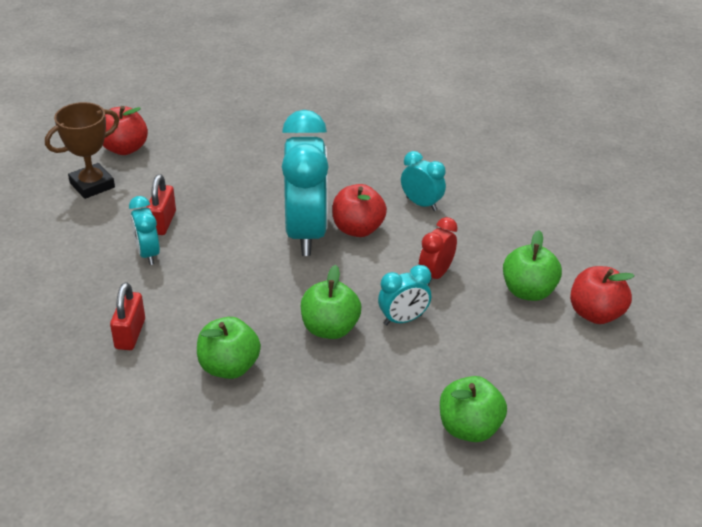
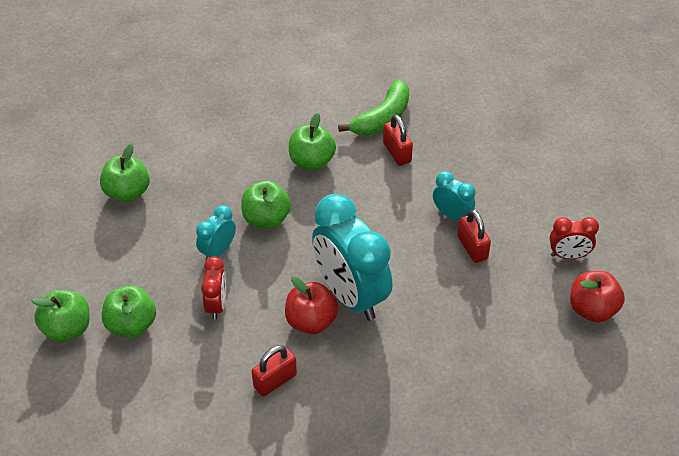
camera: 150 degrees right, 10 degrees up
brown trophy [45,102,119,199] -> red clock [550,217,599,259]
turquoise clock [401,151,446,211] -> red padlock [252,345,297,396]
red apple [570,266,635,324] -> green apple [32,290,89,342]
none -> green banana [338,80,409,136]

